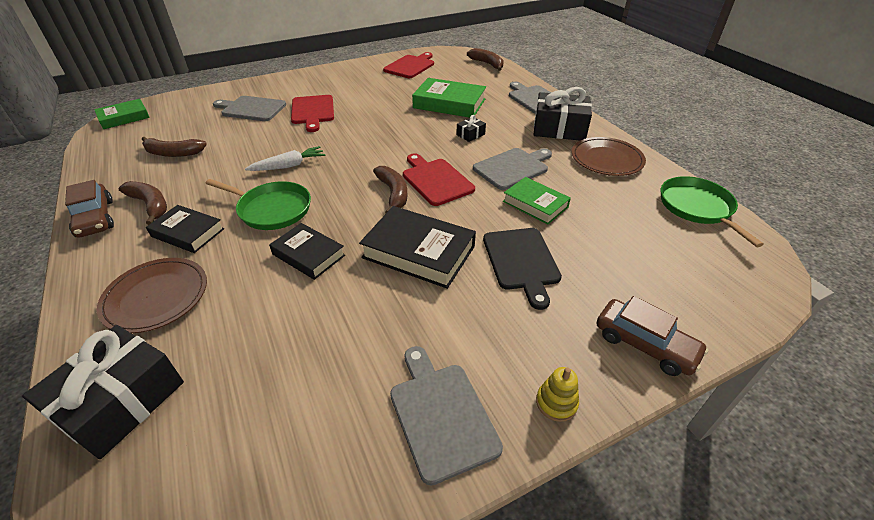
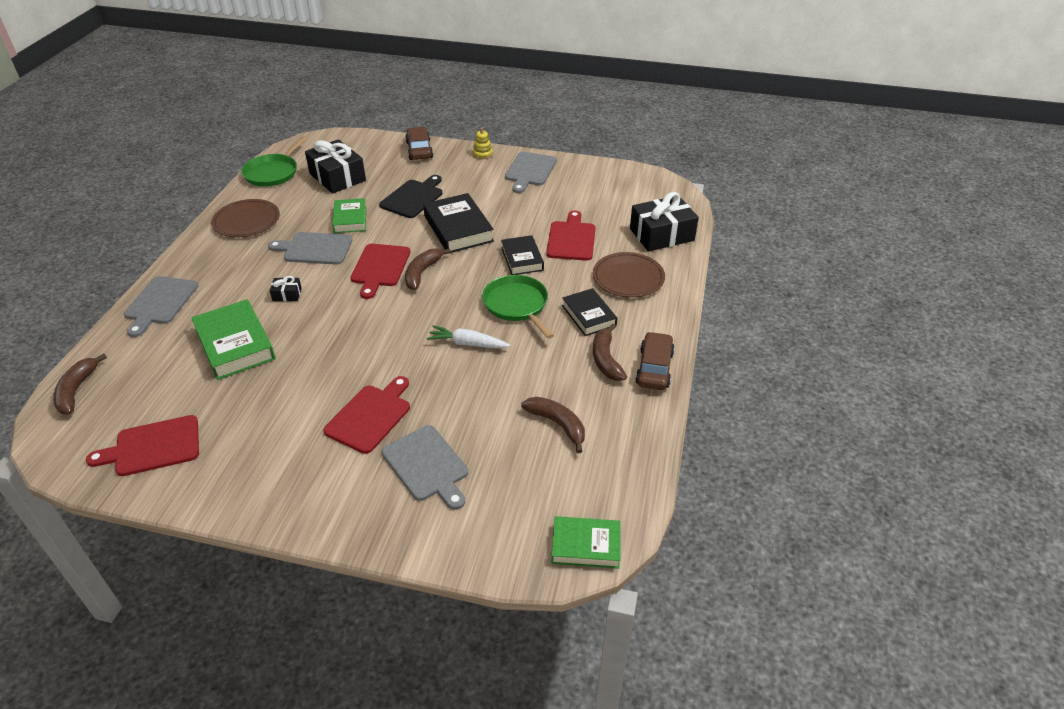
camera: 140 degrees left, 0 degrees up
black gift [534,87,592,140] -> black gift moved to [305,139,366,194]
none -> red cutting board [546,211,596,261]

